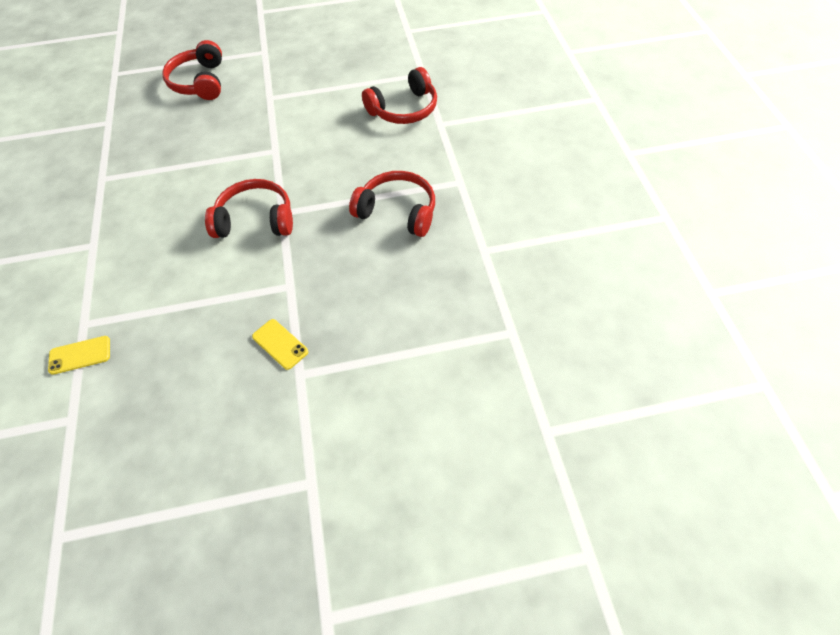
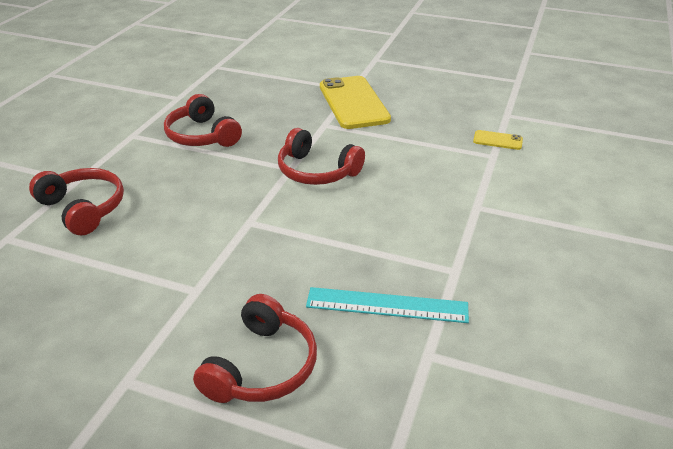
camera: 150 degrees left, 20 degrees down
yellow phone [252,319,308,370] -> yellow phone [320,76,391,129], size x2.27
red headphones [362,67,437,124] -> red headphones turned 45 degrees clockwise [29,168,124,235]
none -> turquoise ruler [306,287,469,323]

